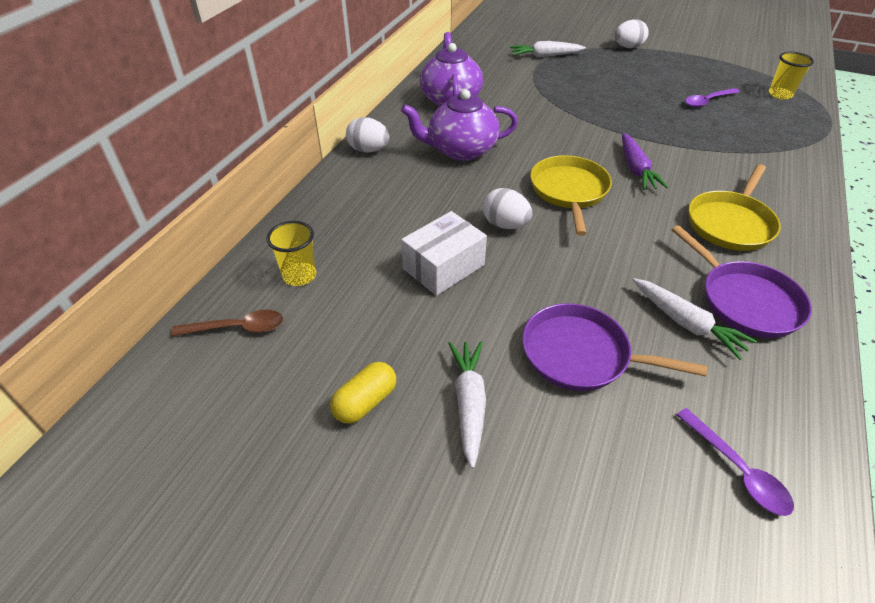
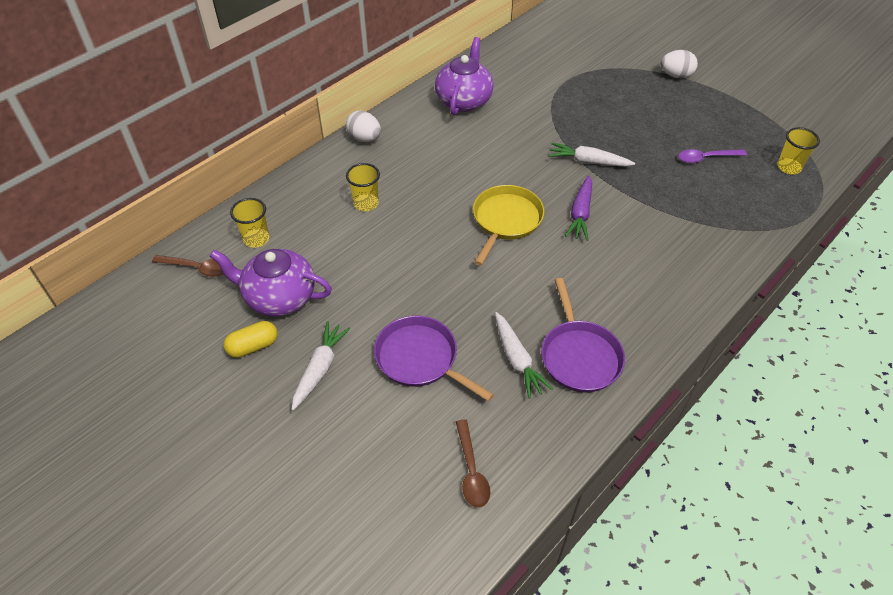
camera: 20 degrees right, 5 degrees up
purple teapot [401,89,518,161] -> purple teapot moved to [209,249,332,316]
white box [401,211,487,296] -> none
white egg [483,188,532,229] -> none
white carrot [510,41,586,58] -> white carrot moved to [549,143,635,167]
purple spoon [676,408,794,516] -> brown spoon [456,419,490,508]
yellow pan [689,164,781,251] -> none
none -> yellow cup [346,163,380,211]

